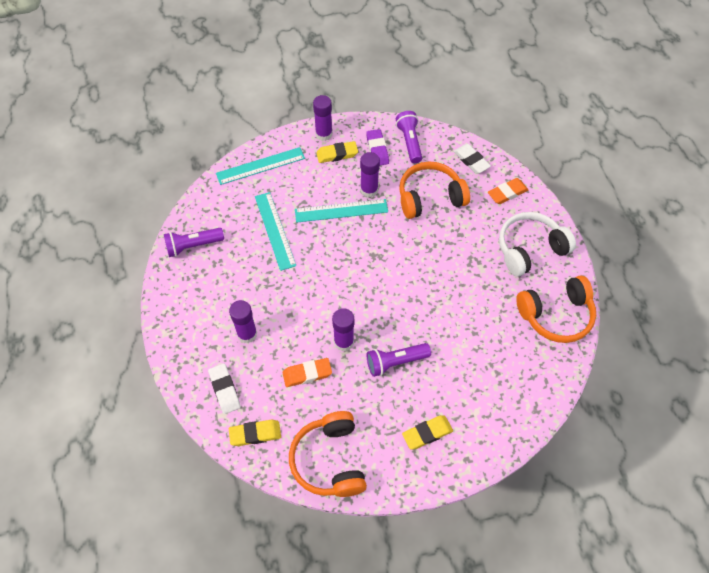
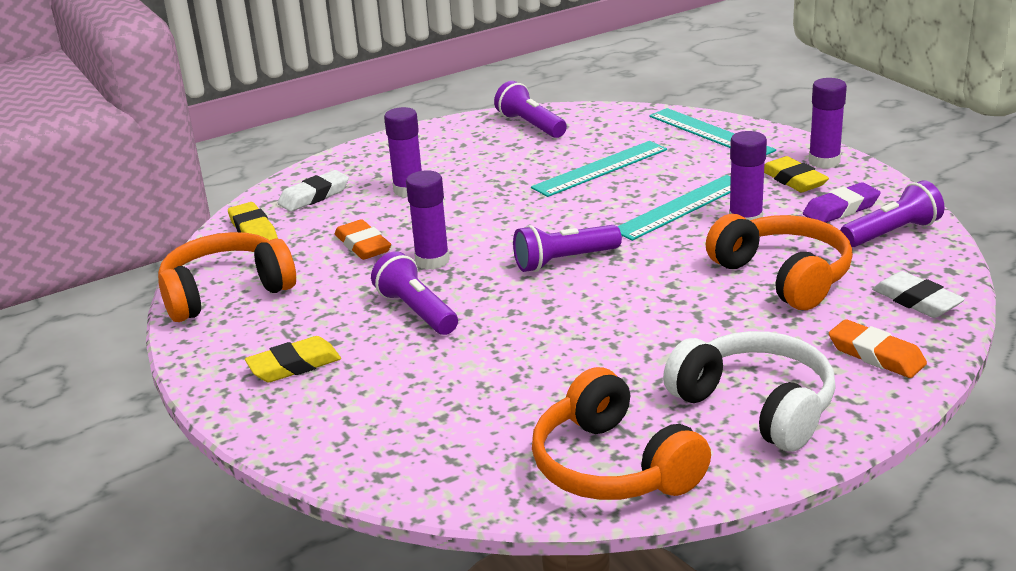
camera: 75 degrees right, 30 degrees down
turquoise ruler [295,199,388,223] -> turquoise ruler turned 75 degrees clockwise [618,175,731,241]
yellow eraser [402,415,453,450] -> yellow eraser turned 75 degrees counterclockwise [245,336,341,382]
white eraser [453,144,491,174] -> white eraser turned 75 degrees counterclockwise [872,271,965,318]
none -> purple flashlight [513,225,622,272]

